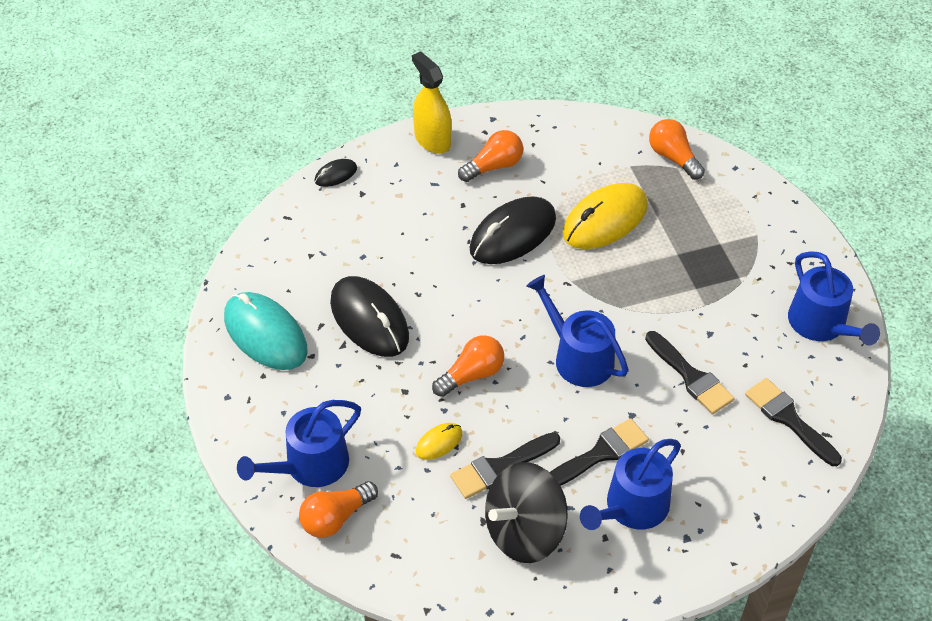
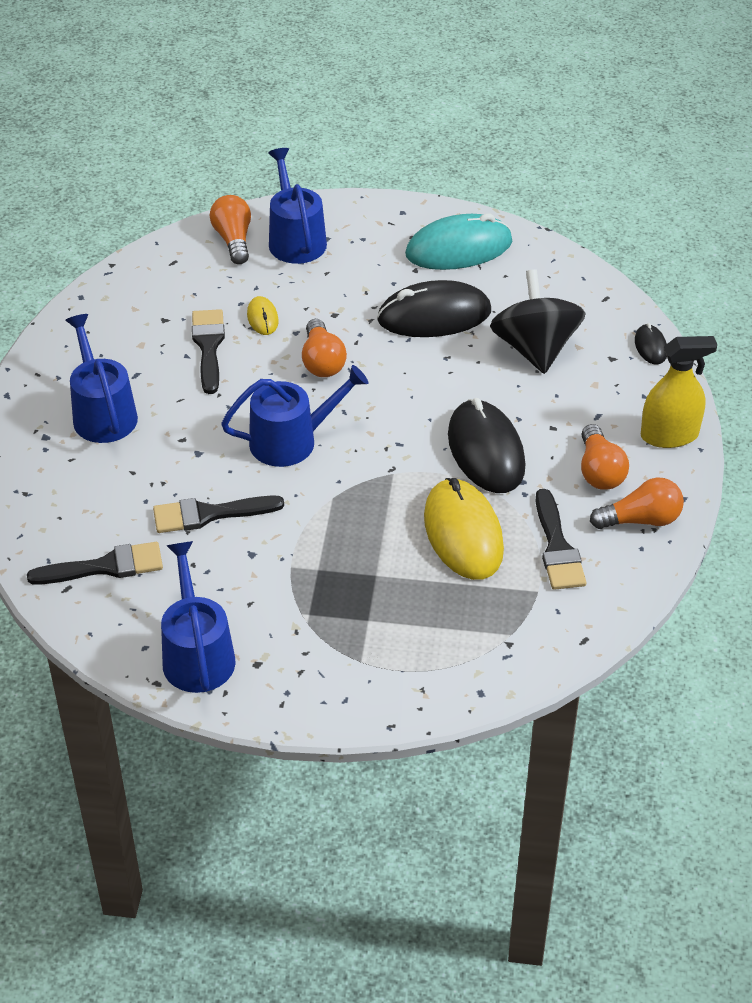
camera: 115 degrees right, 5 degrees down
black spinning top [485,462,568,563] -> black spinning top moved to [490,269,586,374]
black brush [550,418,649,486] -> black brush moved to [536,489,587,590]
orange light bulb [649,119,705,180] -> orange light bulb moved to [590,477,684,529]
blue watering can [788,251,880,346] -> blue watering can turned 75 degrees clockwise [161,541,236,693]

